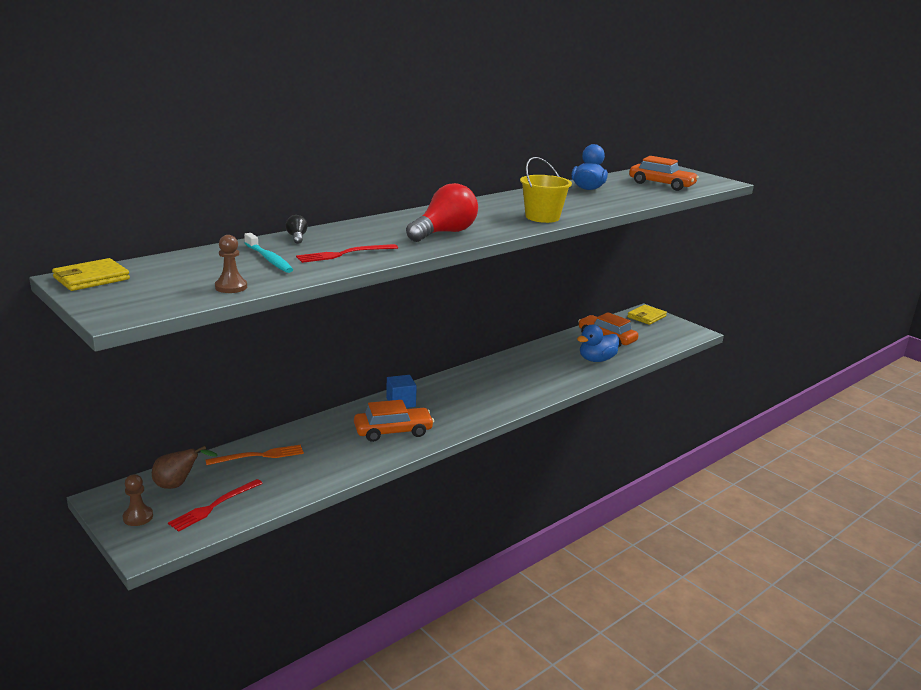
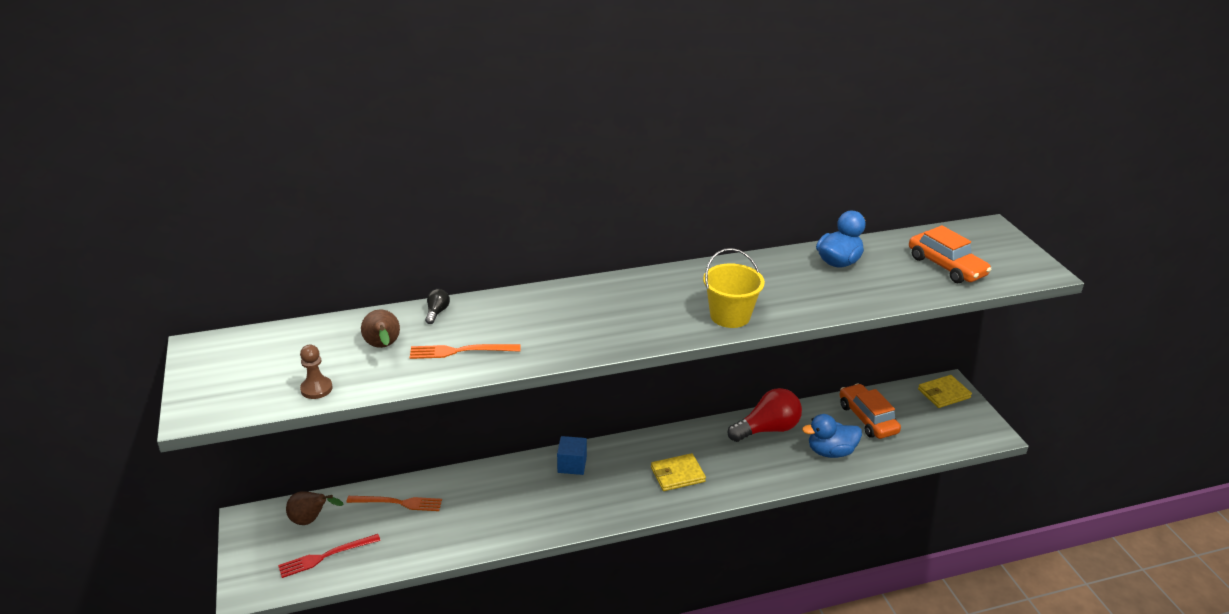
camera: 25 degrees right, 10 degrees up
yellow wallet [52,258,130,291] -> yellow wallet moved to [651,453,706,491]
brown pawn [123,474,153,526] -> none
turquoise toothbrush [244,233,293,273] -> brown pear [361,309,400,348]
red fork [296,244,398,263] -> orange fork [410,344,521,359]
orange car [354,400,434,442] -> none
red light bulb [406,183,478,242] -> red light bulb moved to [728,388,802,442]

